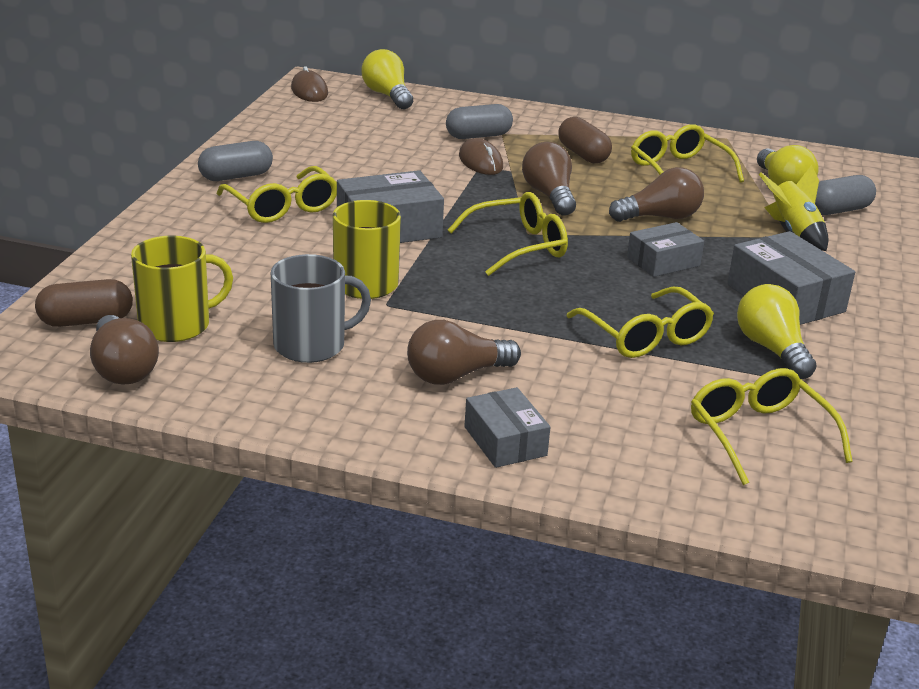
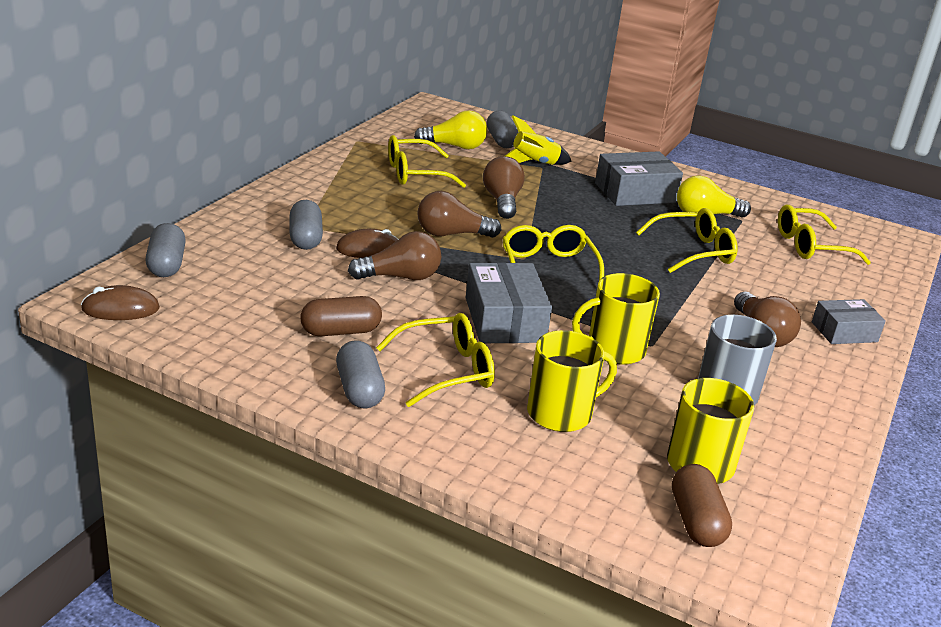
camera: 80 degrees left, 0 degrees up
brown light bulb [90,315,159,384] -> brown light bulb moved to [348,231,441,280]
yellow light bulb [361,49,413,109] -> grey capsule [146,223,186,277]
brown capsule [558,117,612,163] -> brown capsule moved to [301,296,382,336]
grey box [627,222,704,277] -> none
none -> yellow mug [527,330,617,432]

